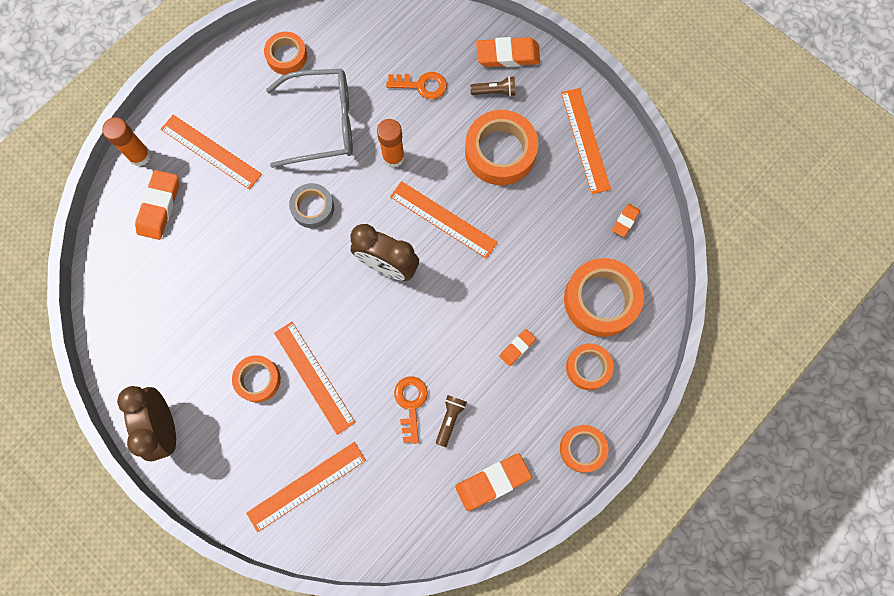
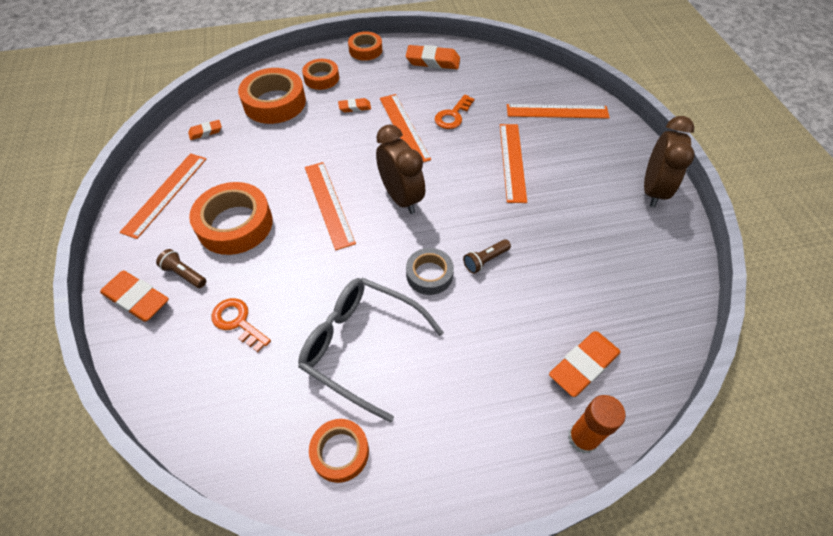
camera: 145 degrees left, 20 degrees down
orange ruler [161,115,262,190] -> orange ruler moved to [380,94,431,162]
orange tape [232,355,281,402] -> none
orange glue stick [377,119,405,168] -> none
brown flashlight [436,395,467,447] -> brown flashlight moved to [463,239,511,274]

